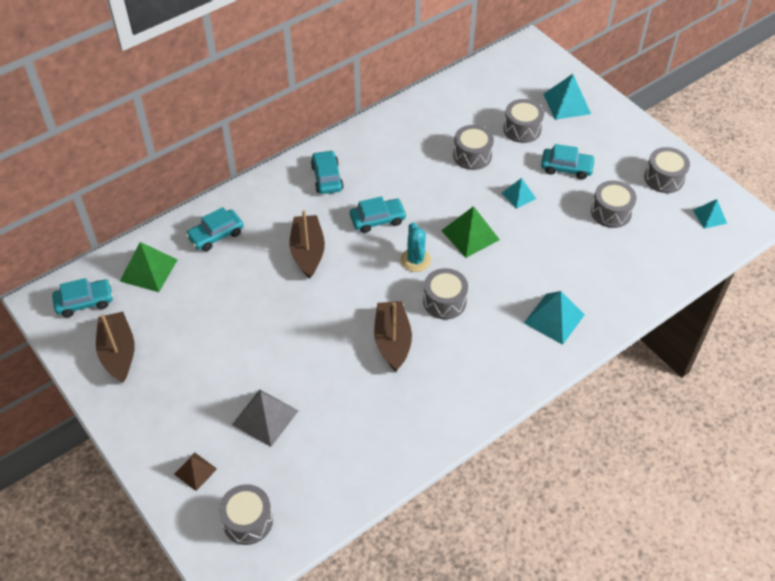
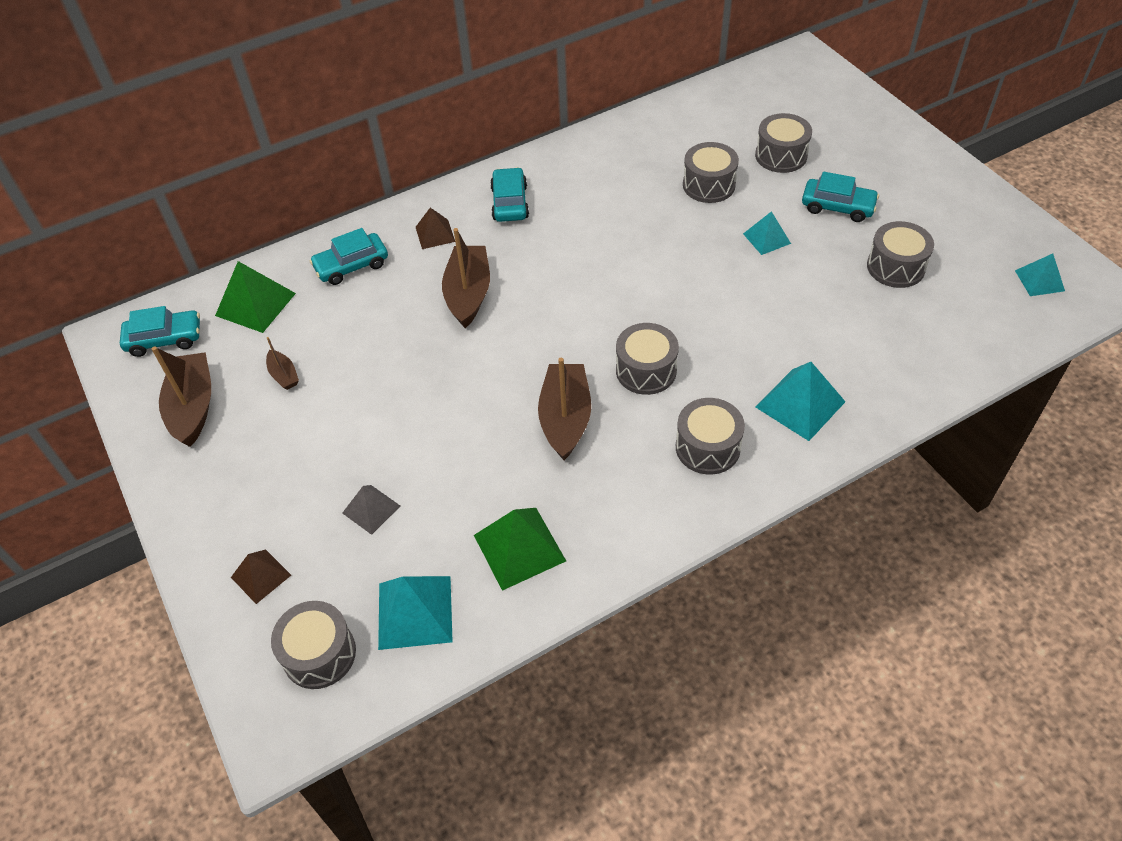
camera: 10 degrees right, 0 degrees up
grey pyramid [232,390,298,447] -> grey pyramid [342,485,400,535], size x0.61
turquoise car [350,196,407,233] -> none
turquoise cactus [401,222,431,272] -> none
green pyramid [441,206,500,258] -> green pyramid moved to [474,508,566,591]
turquoise pyramid [543,74,591,120] -> turquoise pyramid moved to [378,576,453,650]
grey drum [644,147,690,193] -> grey drum moved to [676,398,745,474]
none -> brown boat [266,337,299,390]
none -> brown pyramid [416,208,455,249]

